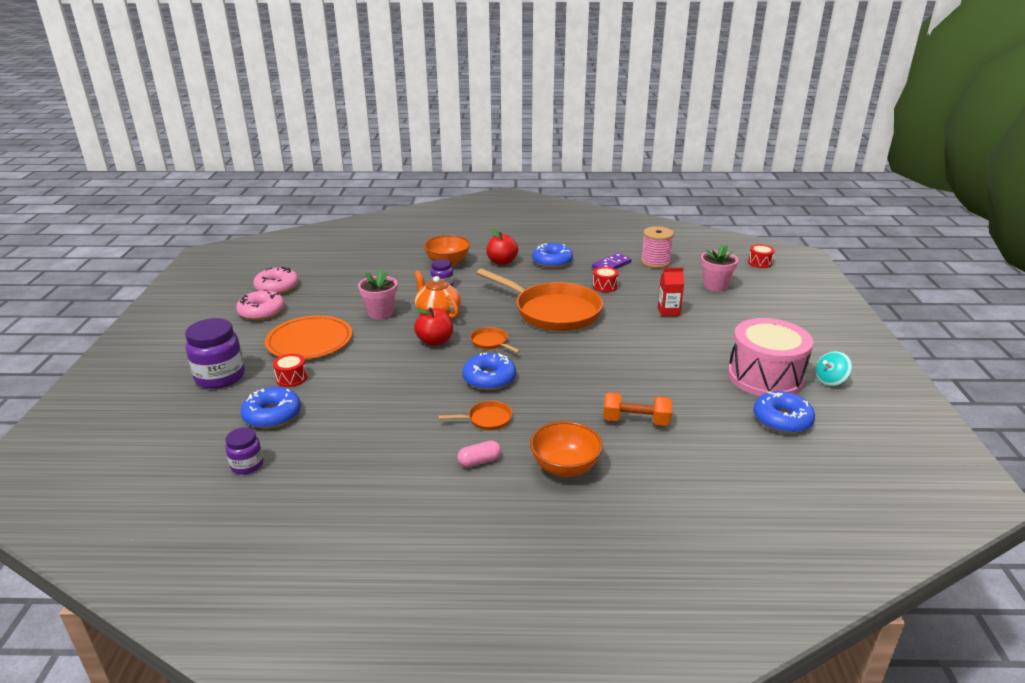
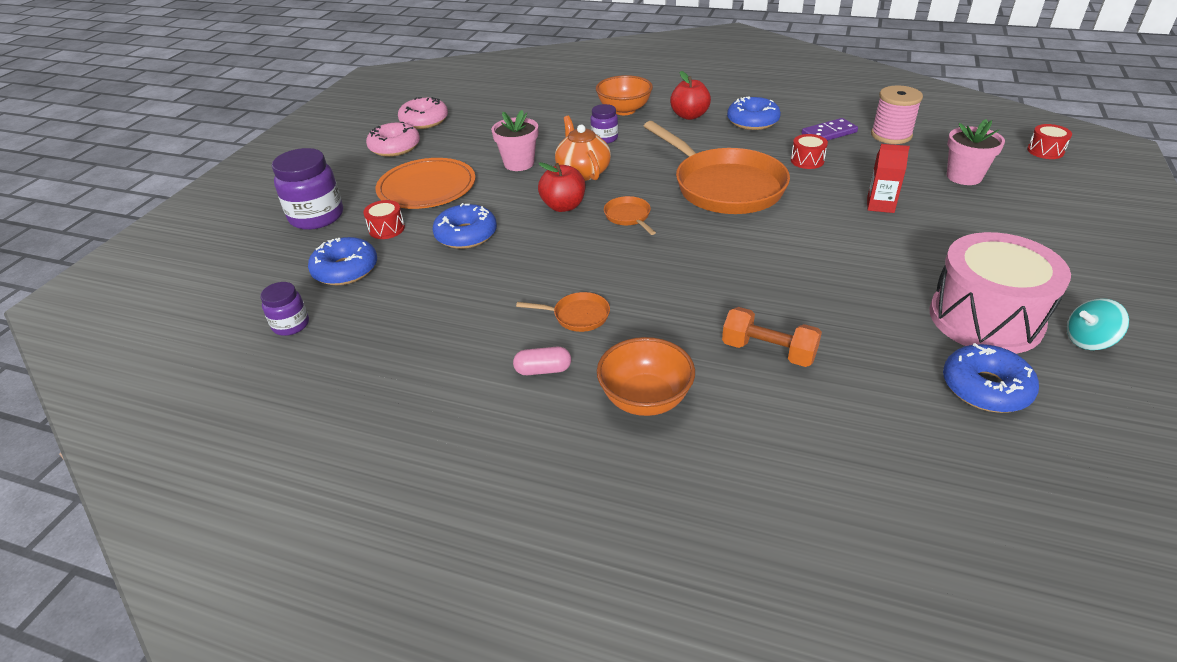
camera: 20 degrees right, 10 degrees up
blue donut [462,353,516,390] -> blue donut moved to [433,203,497,249]

